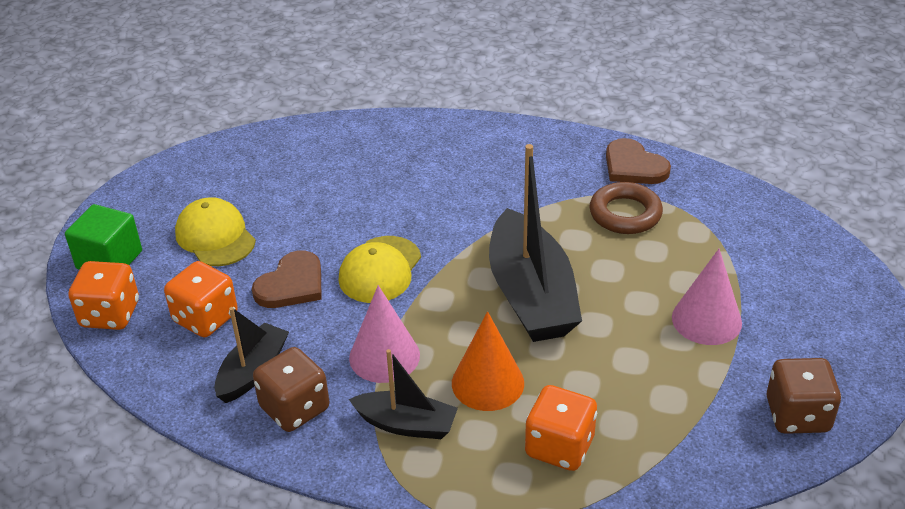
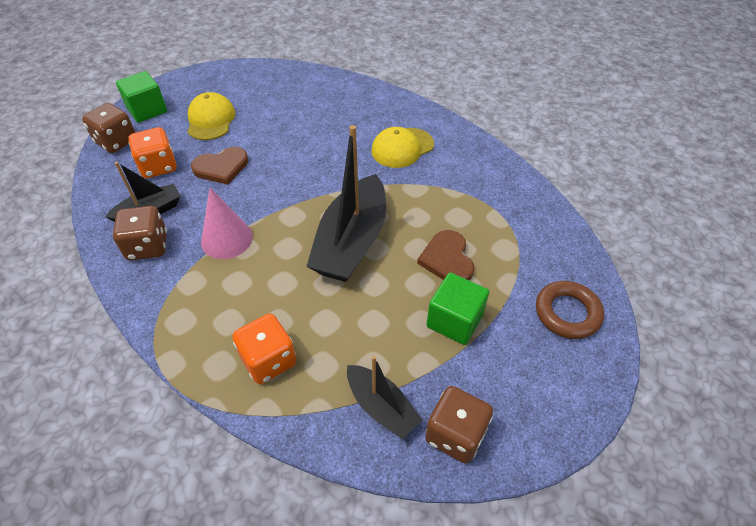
camera: 30 degrees right, 10 degrees up
orange dice [69,261,139,330] -> brown dice [82,103,135,153]
yellow cap [338,236,421,303] -> yellow cap moved to [371,127,434,168]
black boat [349,349,458,439] -> black boat moved to [347,355,422,440]
orange cone [452,311,524,411] -> none
brown ring [590,182,663,234] -> brown ring moved to [536,281,604,339]
brown heart [606,138,671,184] -> brown heart moved to [417,230,474,281]
pink cone [672,249,742,345] -> green cube [427,273,489,345]

